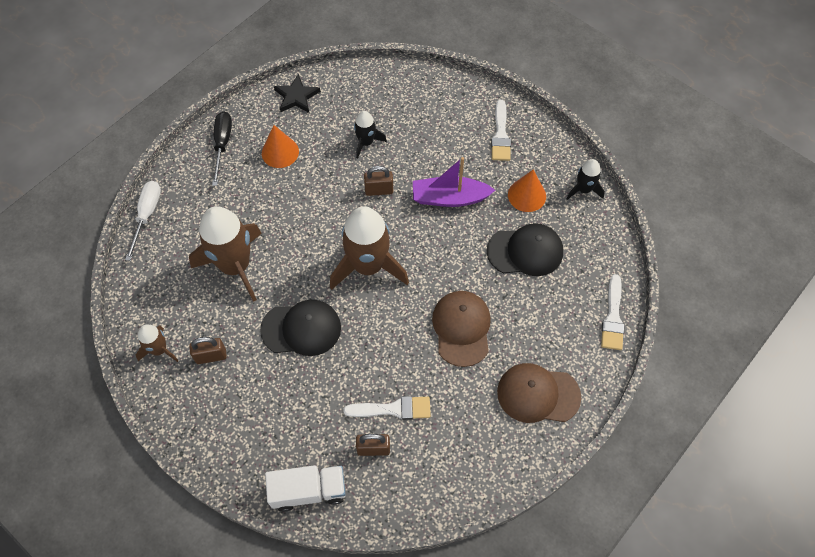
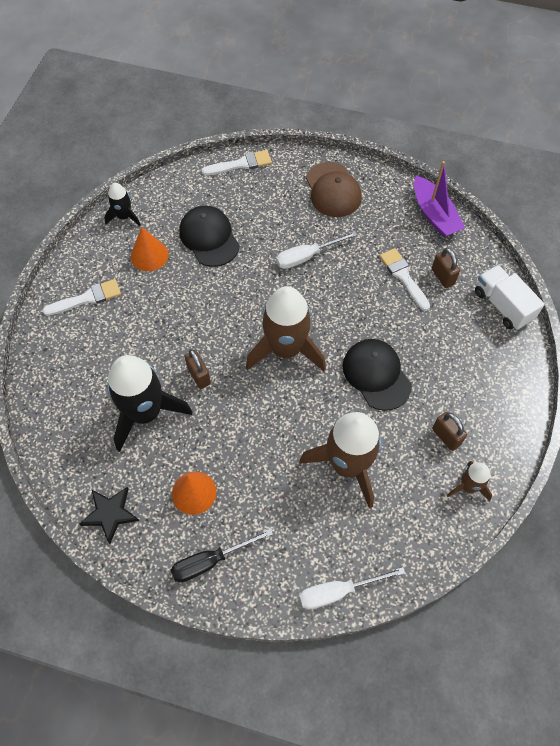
camera: 115 degrees left, 0 degrees up
black rocket [354,111,387,158] -> black rocket [107,355,192,452], size x2.00
purple boat [413,157,495,207] -> purple boat moved to [414,161,465,237]
brown cap [432,291,491,367] -> white screwdriver [276,231,357,269]

